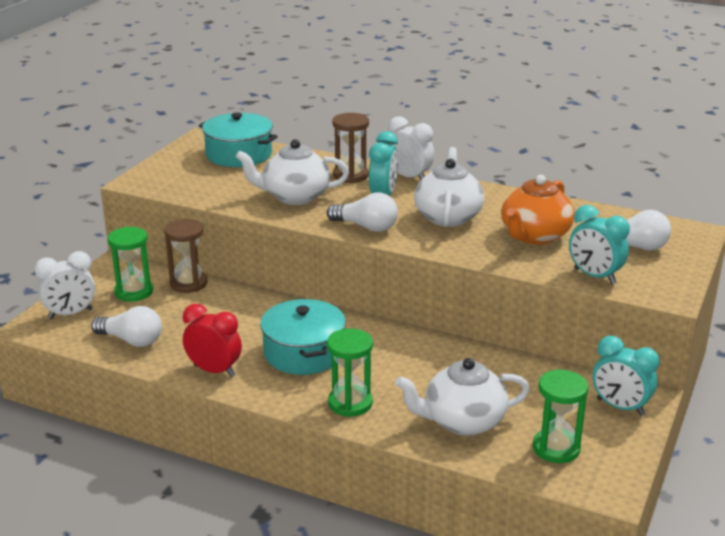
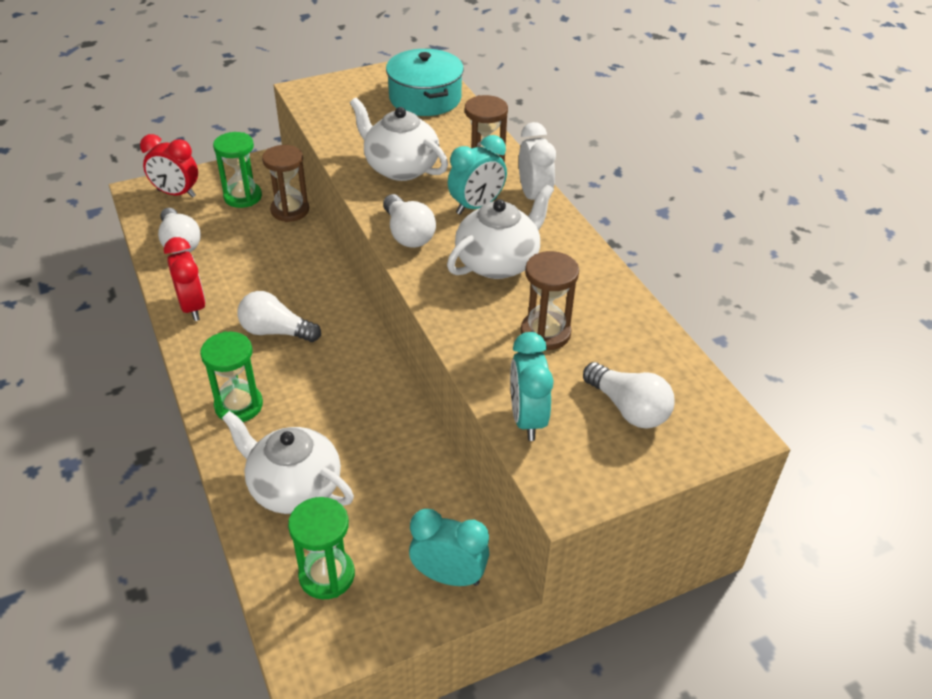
camera: 40 degrees right, 15 degrees up
white clock [35,251,95,319] -> red clock [140,134,198,198]
turquoise pot [260,299,346,375] -> white light bulb [237,291,321,342]
orange teapot [501,175,574,245] -> brown hourglass [521,251,579,350]
turquoise clock [593,336,660,416] -> turquoise clock turned 120 degrees clockwise [409,509,489,586]

